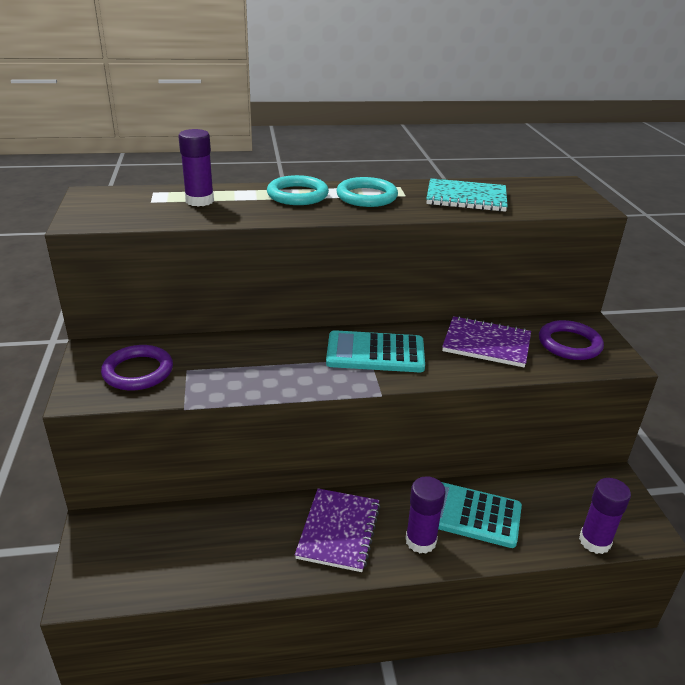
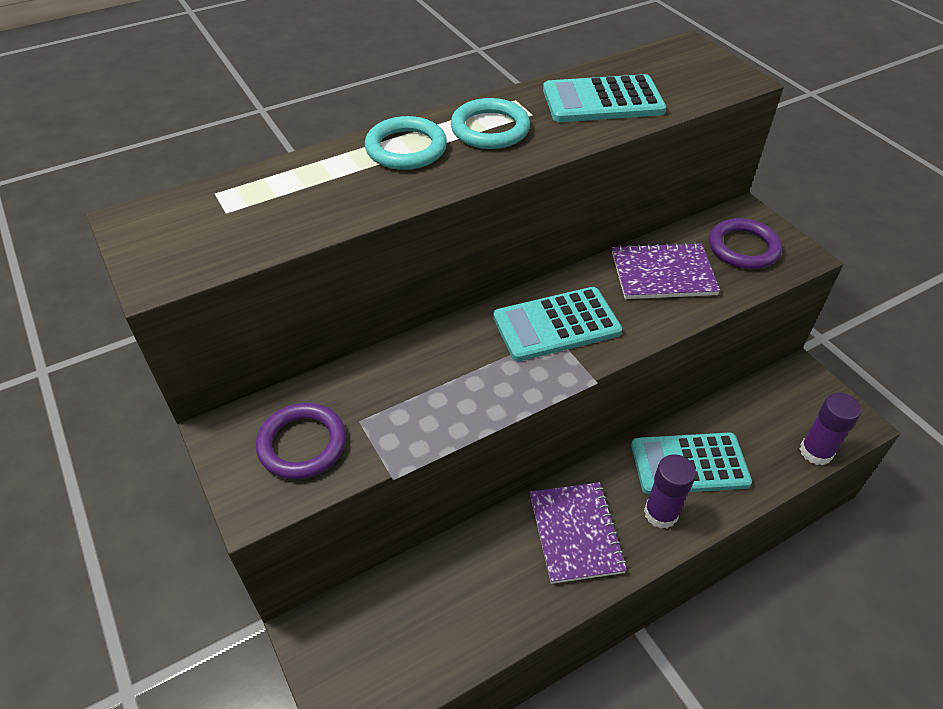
camera: 20 degrees left, 15 degrees up
purple glue stick [178,129,214,207] -> none
turquoise notebook [426,178,508,212] -> turquoise calculator [543,74,666,122]

